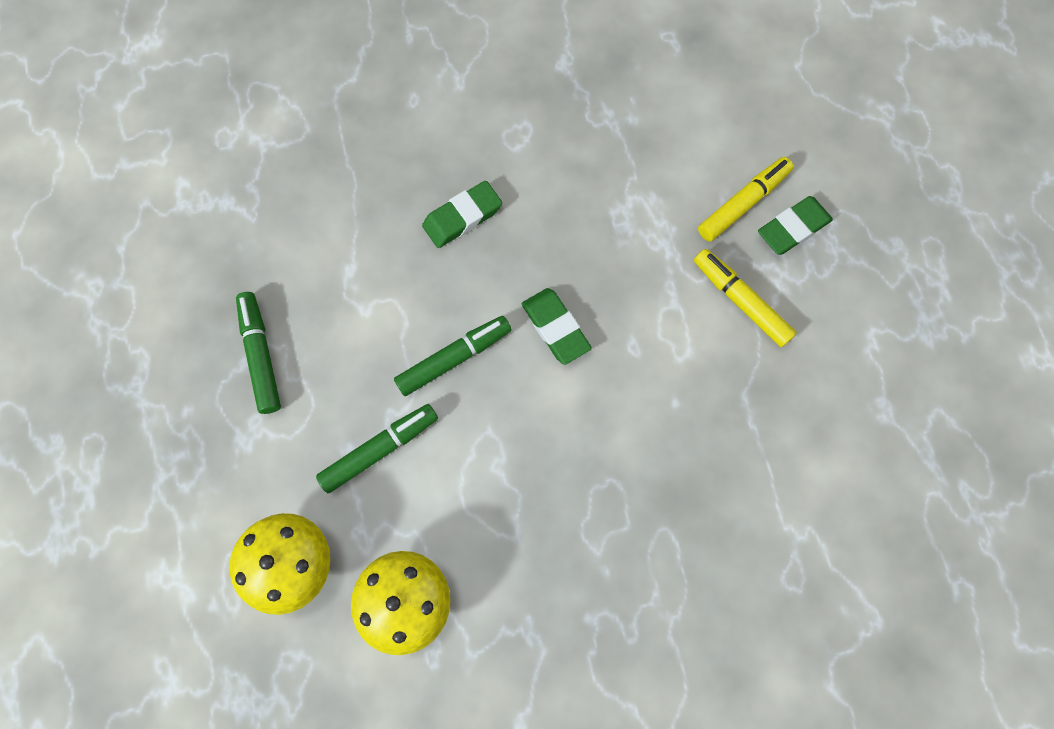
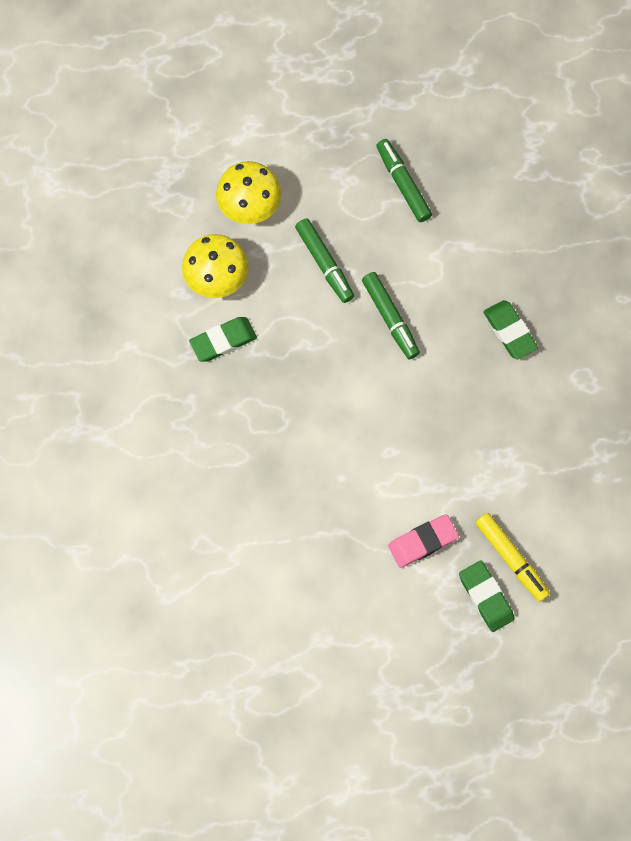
camera: 95 degrees right, 0 degrees up
green marker [236,292,281,414] -> green marker turned 105 degrees counterclockwise [376,139,432,222]
green eraser [522,288,592,365] -> green eraser moved to [189,317,257,362]
yellow marker [694,249,797,347] -> pink eraser [388,514,459,568]

